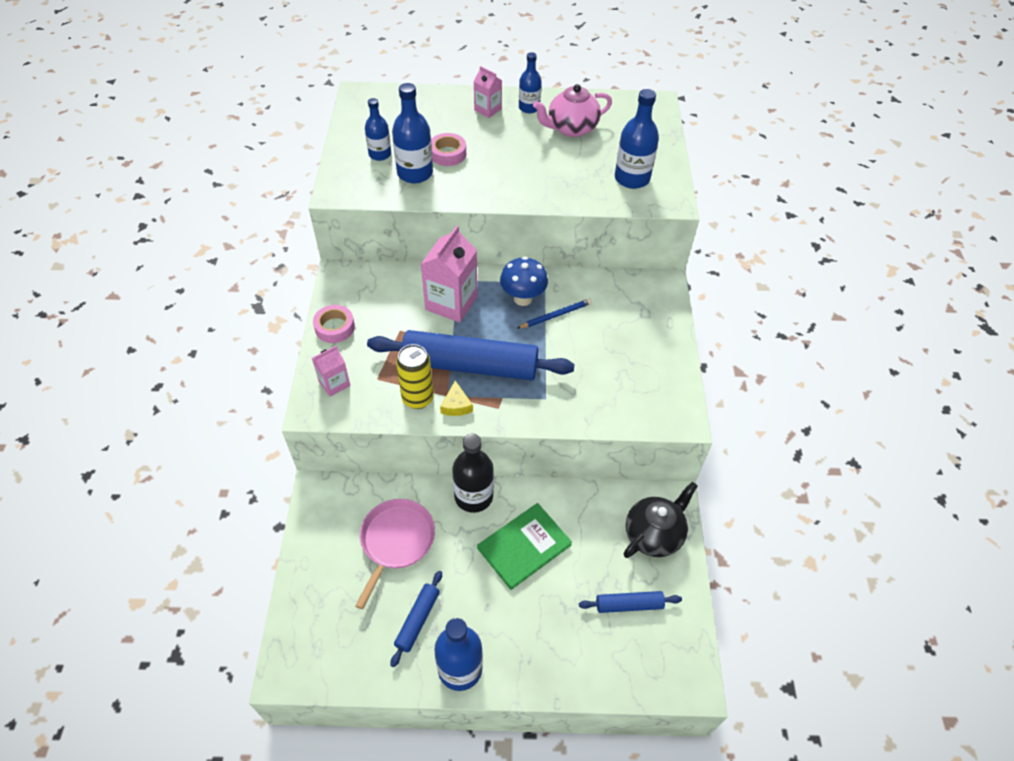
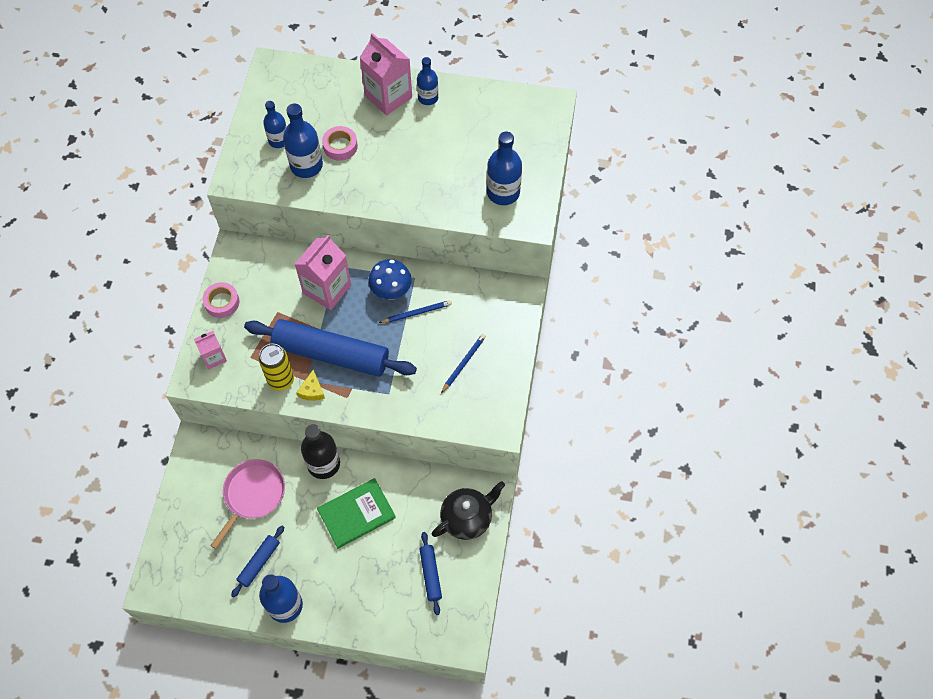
camera: 10 degrees right, 10 degrees up
pink carton [474,66,502,118] -> pink carton [359,33,412,115], size x1.81
pink teapot [533,84,612,137] -> none
blue rolling pin [579,591,682,613] -> blue rolling pin turned 75 degrees clockwise [419,532,442,615]
none -> blue pencil [441,334,486,393]

